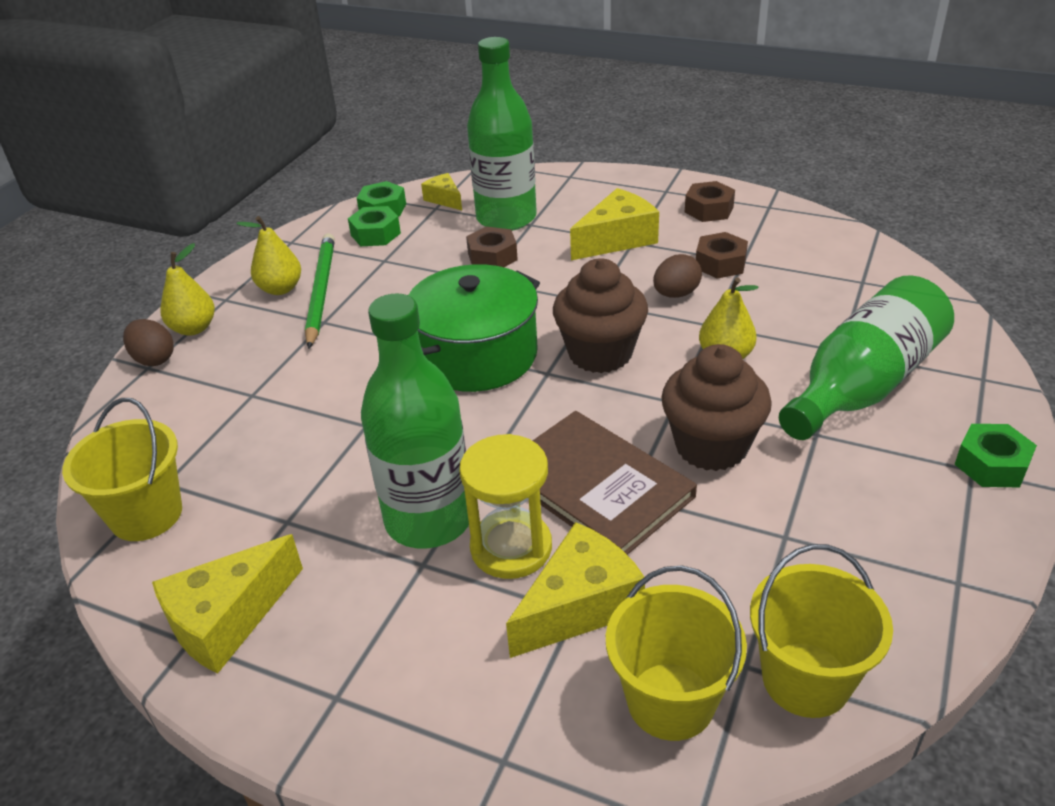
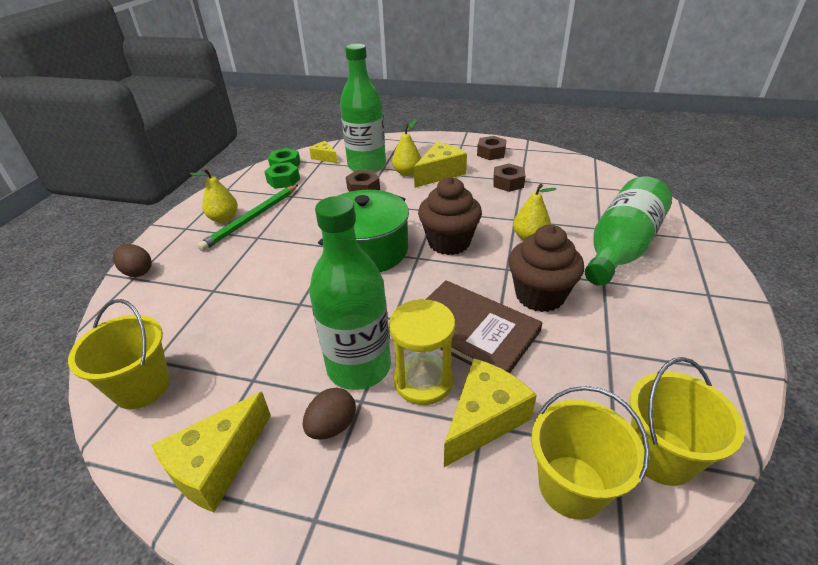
camera: 10 degrees left, 0 degrees up
yellow pear [160,243,215,336] -> yellow pear moved to [392,119,421,176]
green pencil [305,233,335,349] -> green pencil turned 135 degrees counterclockwise [197,184,299,251]
brown egg [653,254,702,298] -> brown egg moved to [303,388,356,440]
green nut [955,424,1037,487] -> none

